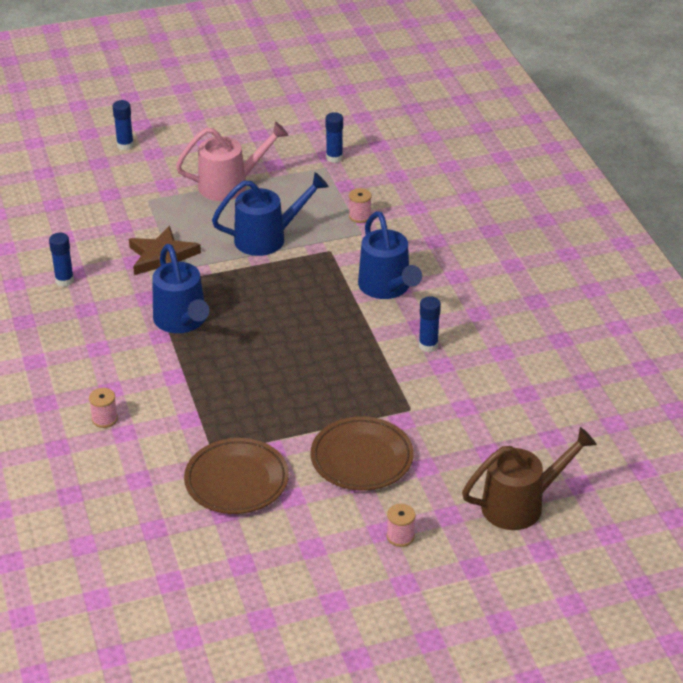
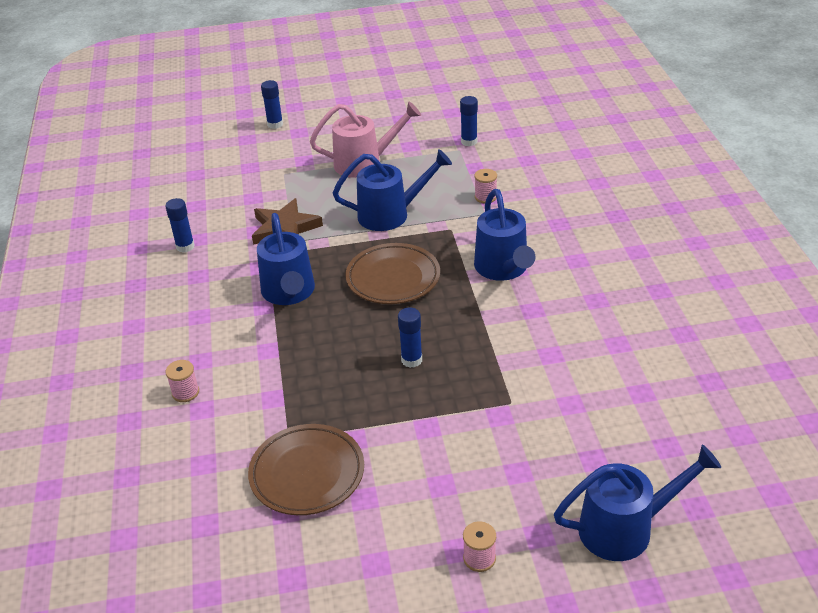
camera: 10 degrees right, 0 degrees up
brown plate [311,416,414,491] -> brown plate moved to [345,243,440,304]
blue glue stick [419,296,441,352] -> blue glue stick moved to [398,307,422,368]
brown watering can [462,427,597,530] -> blue watering can [554,445,721,561]

